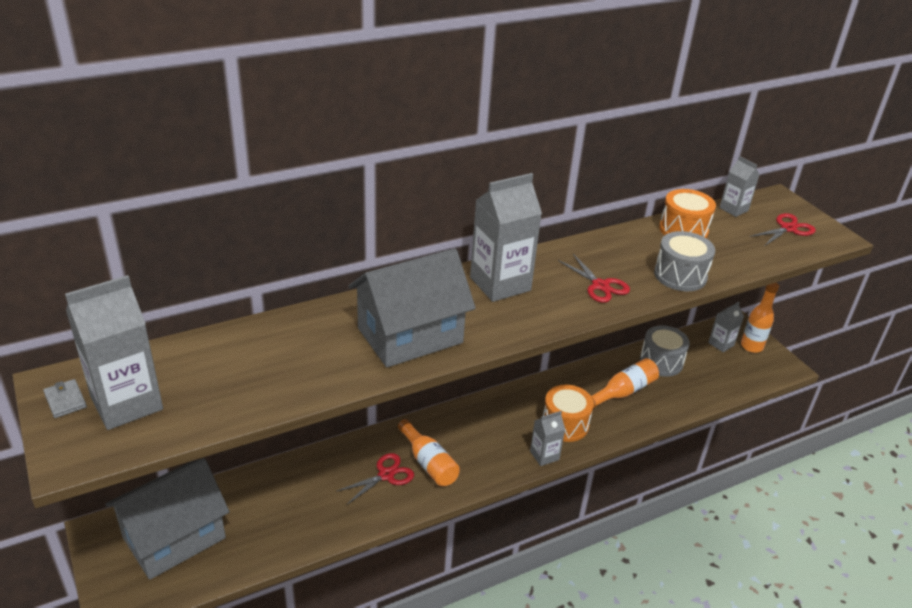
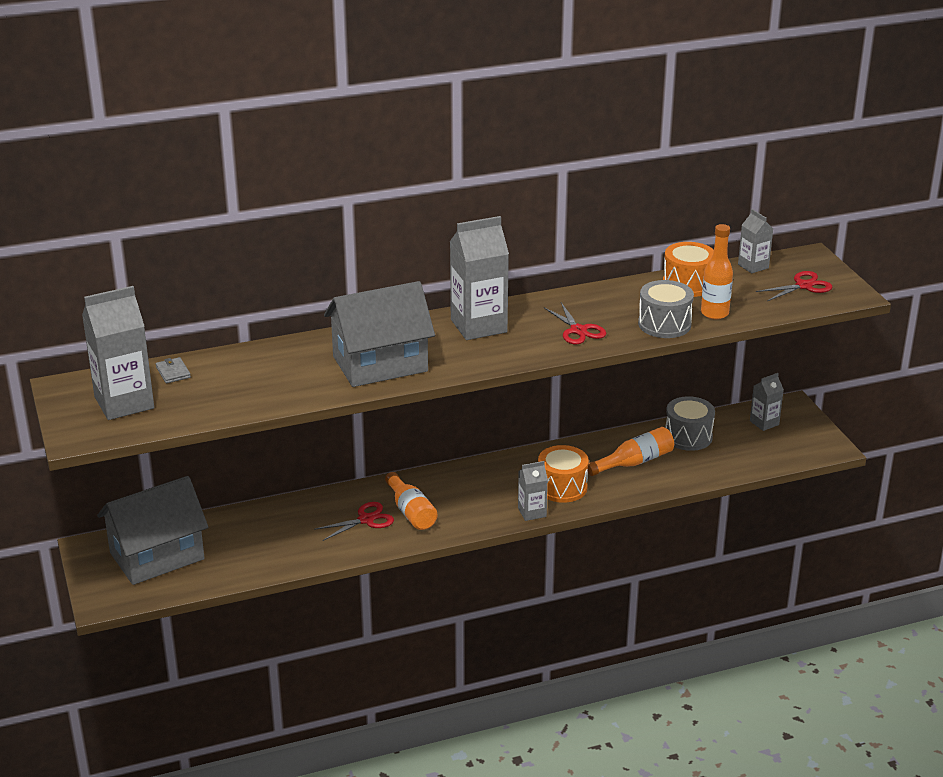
camera: 10 degrees right, 5 degrees down
grey wallet [43,379,87,418] -> grey wallet moved to [156,357,191,383]
orange bottle [741,283,779,353] -> orange bottle moved to [701,224,733,319]

